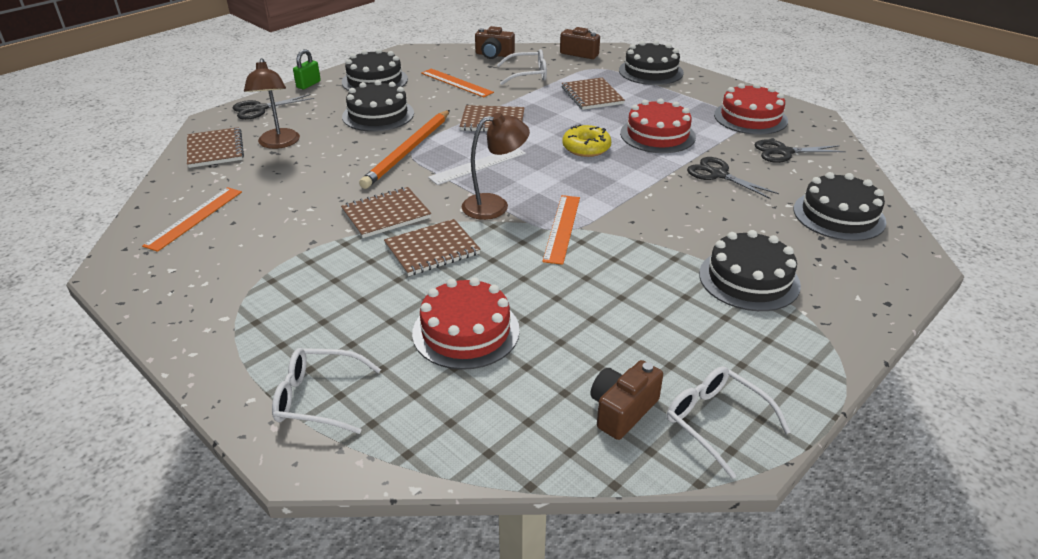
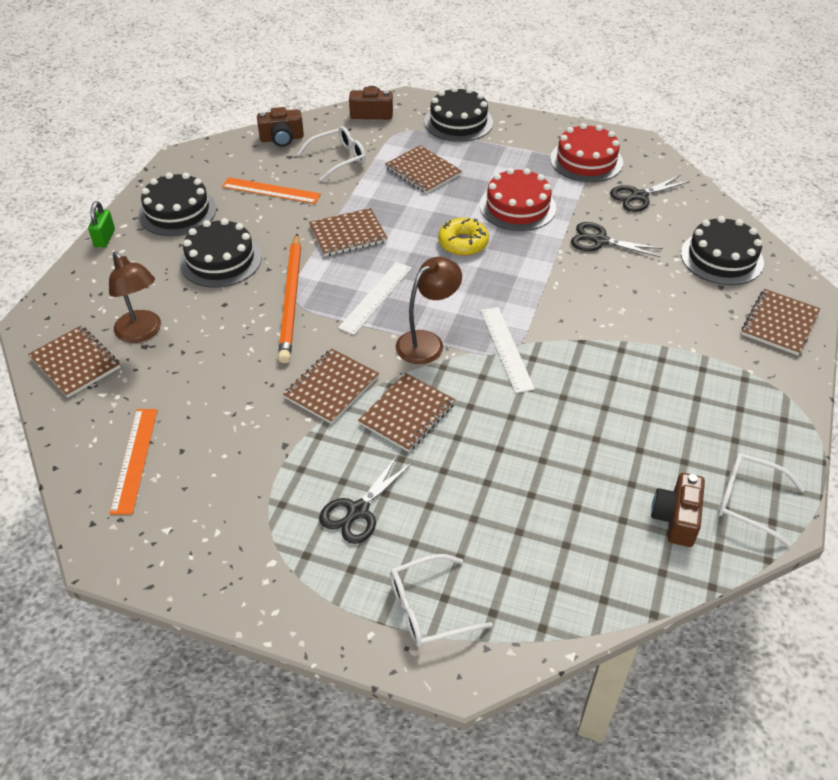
camera: 25 degrees left, 10 degrees up
black scissors [233,94,314,120] -> black scissors moved to [319,455,413,544]
red cake [412,277,520,370] -> none
orange ruler [542,195,580,265] -> white ruler [480,307,535,393]
black cake [699,230,801,311] -> none
none -> brown notebook [742,289,820,355]

